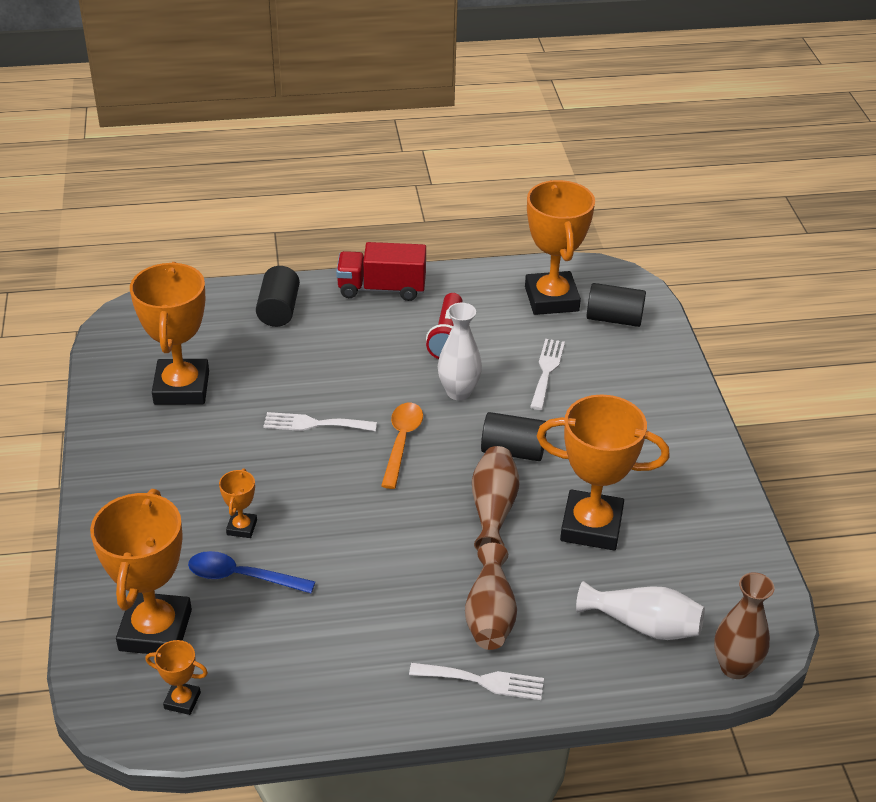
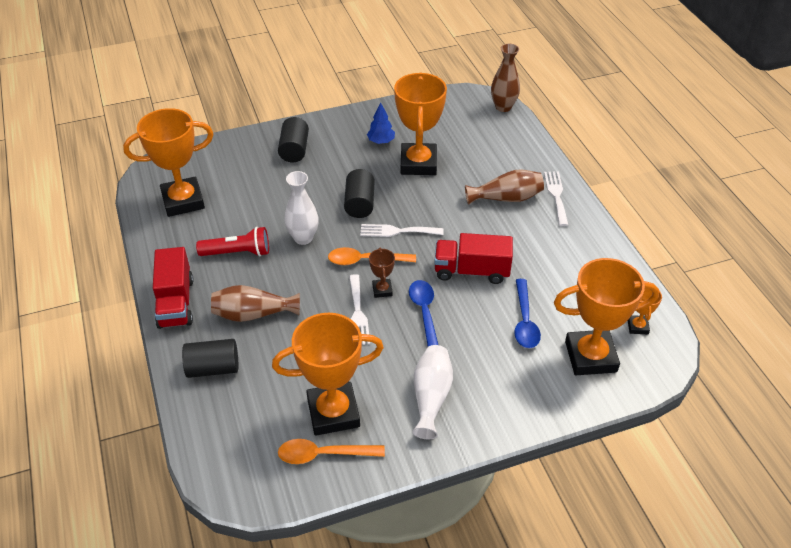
camera: 100 degrees left, 5 degrees up
orange trophy [219,469,257,538] -> none
brown vase [472,446,519,550] -> brown vase moved to [211,285,300,322]
white fork [530,339,565,410] -> white fork moved to [360,224,444,237]
white vase [576,581,705,640] -> white vase moved to [412,345,453,439]
black cylinder [587,283,646,327] -> black cylinder moved to [278,117,309,162]
none -> orange spoon [278,439,385,464]
none -> blue tree [367,102,395,144]
none -> brown trophy [369,248,395,298]
none -> blue spoon [409,280,438,347]
none -> red truck [434,233,513,284]

